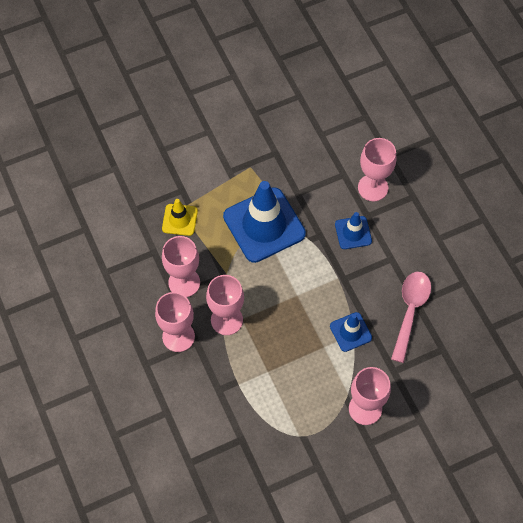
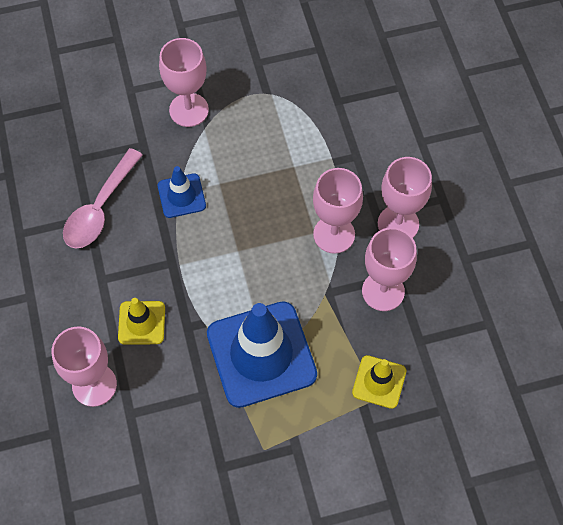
camera: 170 degrees left, 0 degrees up
blue traffic cone [335,212,372,249] -> yellow traffic cone [118,298,165,345]

